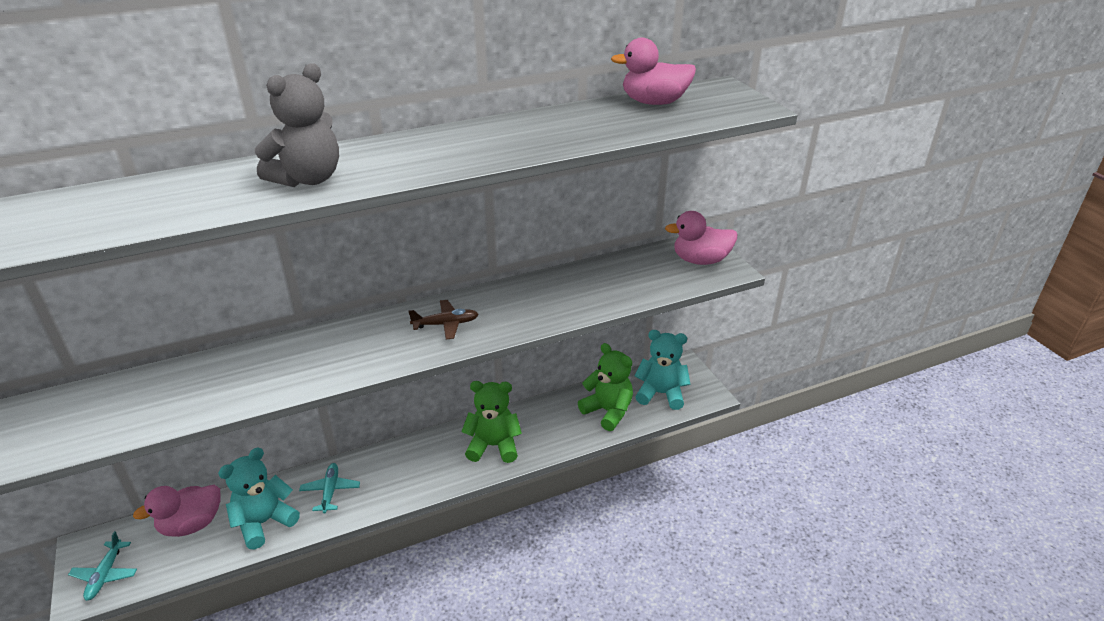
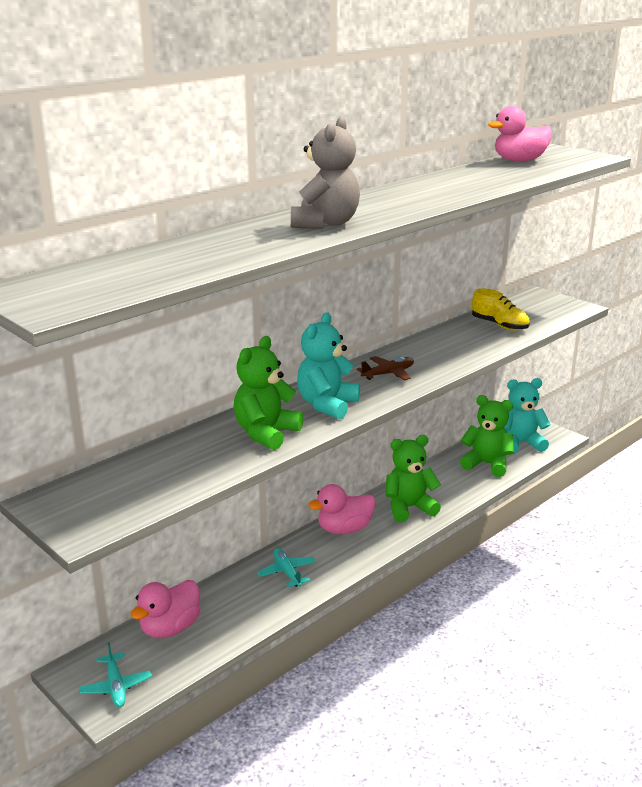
camera: 20 degrees left, 10 degrees down
turquoise teddy bear [218,448,300,549] -> turquoise teddy bear moved to [297,312,360,419]
pink duck [665,211,738,265] -> pink duck moved to [308,484,376,534]
none -> green teddy bear [234,336,303,450]
none -> yellow shoe [472,288,530,331]

